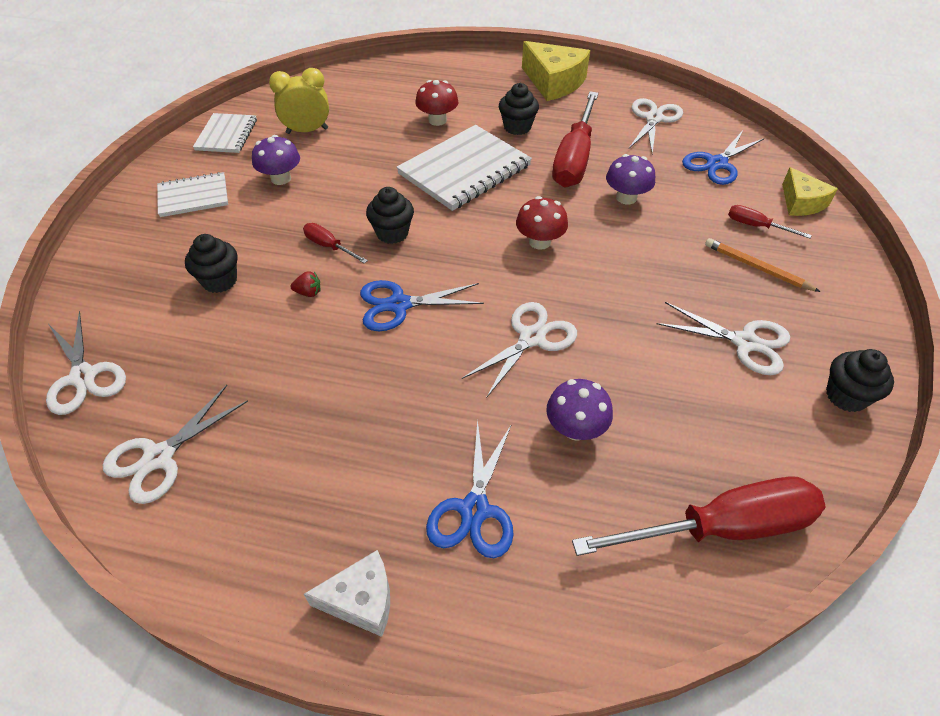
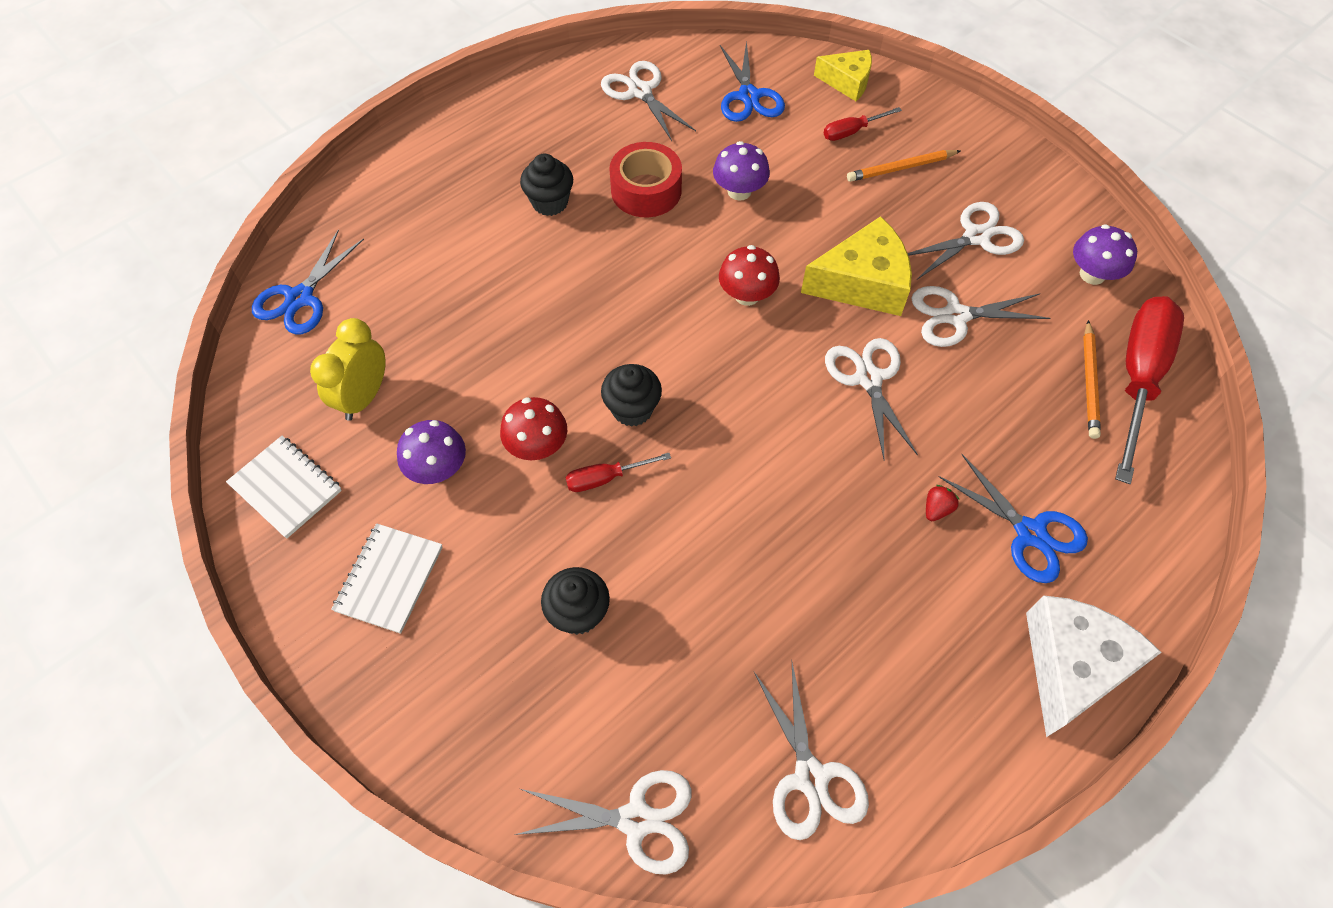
camera: 55 degrees left, 10 degrees up
red strawberry [290,271,321,297] -> red strawberry moved to [926,485,960,521]
white cheese [304,550,390,637] -> white cheese [1026,596,1162,737], size x1.61
blue scissors [360,280,484,331] -> blue scissors moved to [252,230,364,335]
white notebook [396,125,532,211] -> none
red mushroom [415,80,458,126] -> red mushroom moved to [500,397,567,460]
yellow cheese [522,41,590,101] -> yellow cheese moved to [801,216,912,316]
purple mushroom [546,379,613,441] -> purple mushroom moved to [1073,224,1137,285]
red screwdriver [552,91,598,187] -> red tape [609,142,682,217]
black cupcake [826,349,894,412] -> none
none -> white scissors [911,286,1051,347]
none -> orange pencil [1083,320,1101,439]

